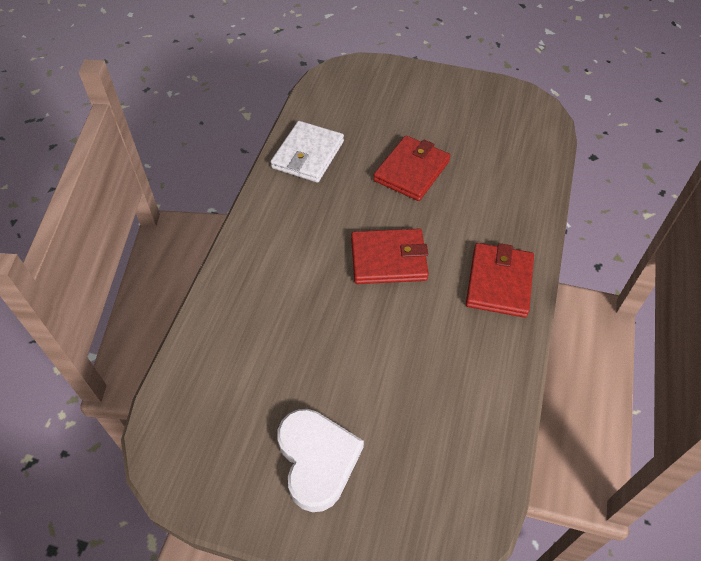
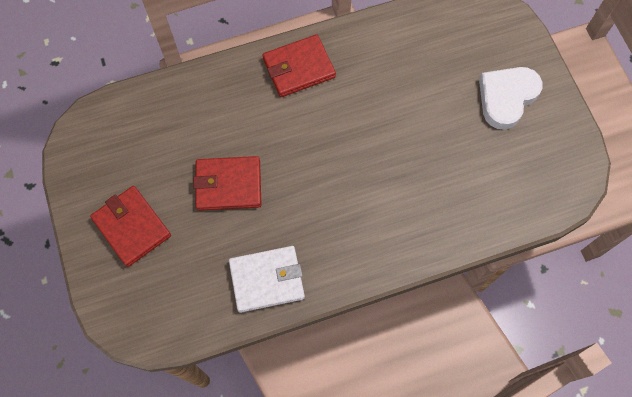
camera: 125 degrees left, 15 degrees up
red wallet [351,229,429,284] -> red wallet moved to [90,186,171,267]

